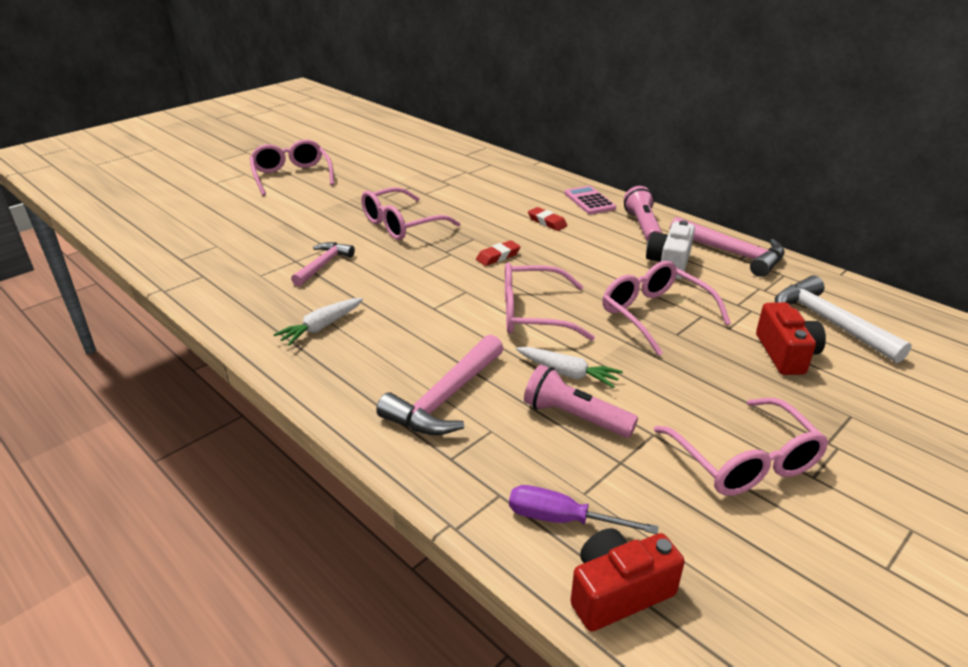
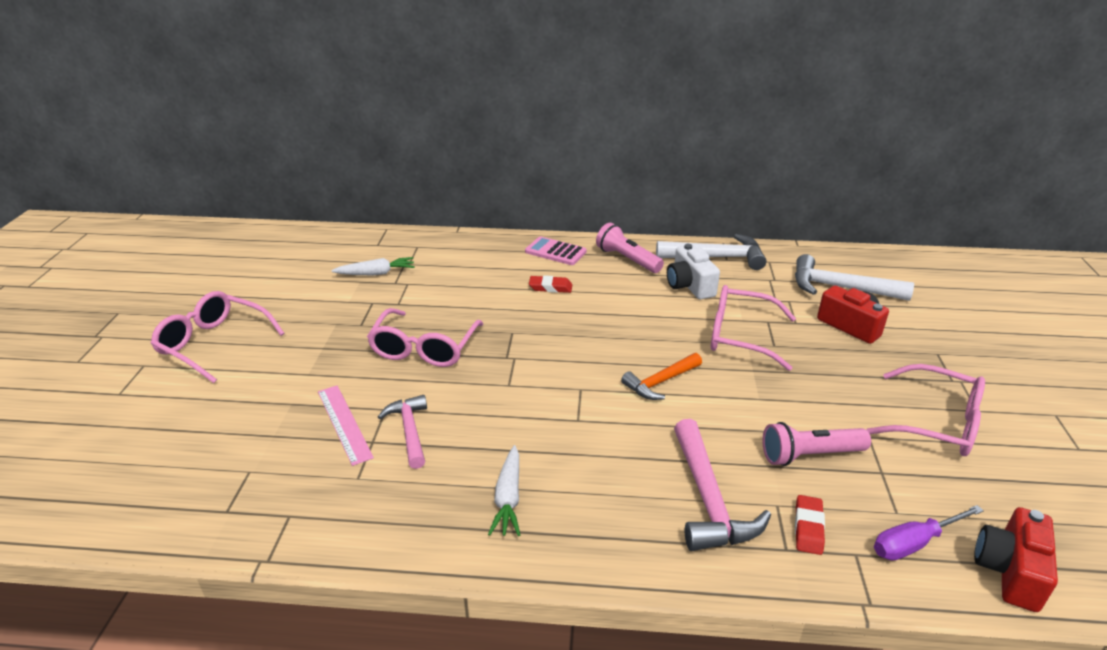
camera: 40 degrees left, 0 degrees up
red eraser [476,240,521,266] -> red eraser moved to [795,495,825,555]
pink glasses [505,262,595,341] -> orange hammer [621,353,702,400]
white carrot [516,347,623,388] -> white carrot moved to [331,257,415,275]
pink hammer [669,217,785,277] -> white hammer [656,234,767,270]
none -> pink ruler [318,386,374,466]

